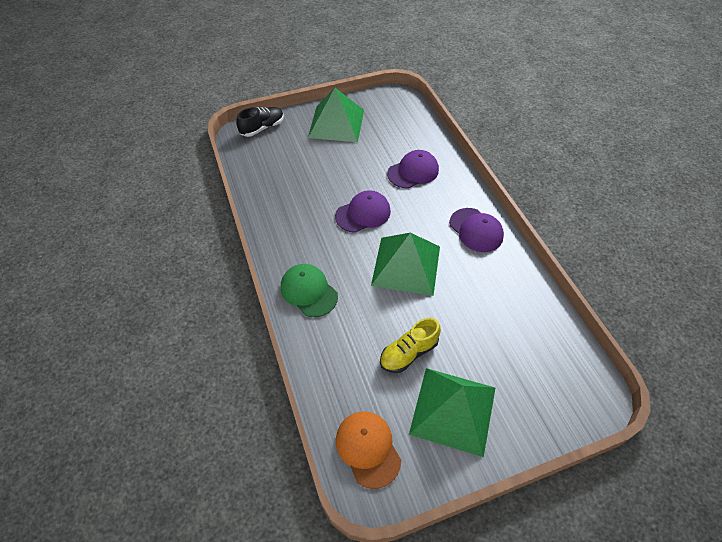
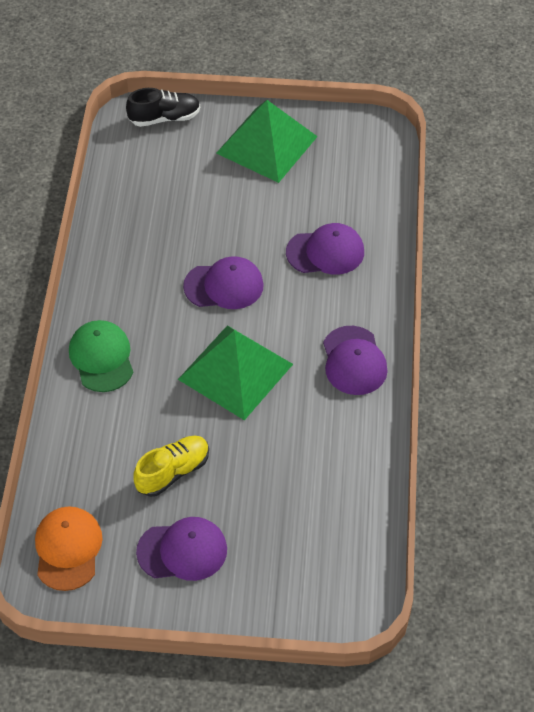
camera: 25 degrees right, 0 degrees up
yellow shoe [380,318,441,373] -> yellow shoe turned 150 degrees clockwise [133,436,209,497]
green pyramid [409,368,495,457] -> purple cap [136,517,227,581]

